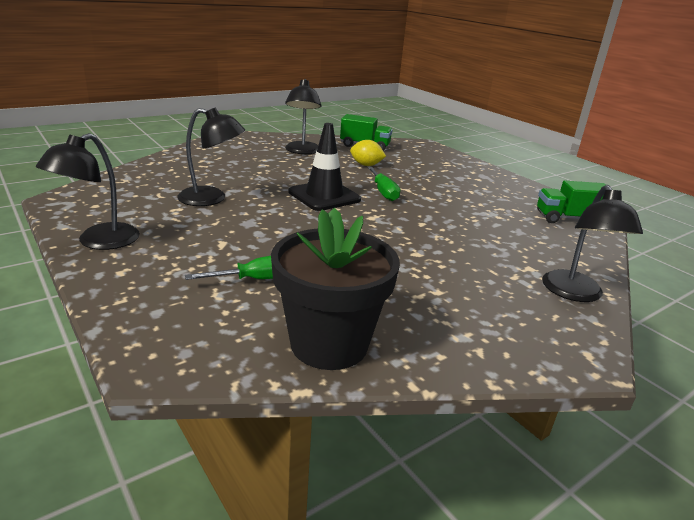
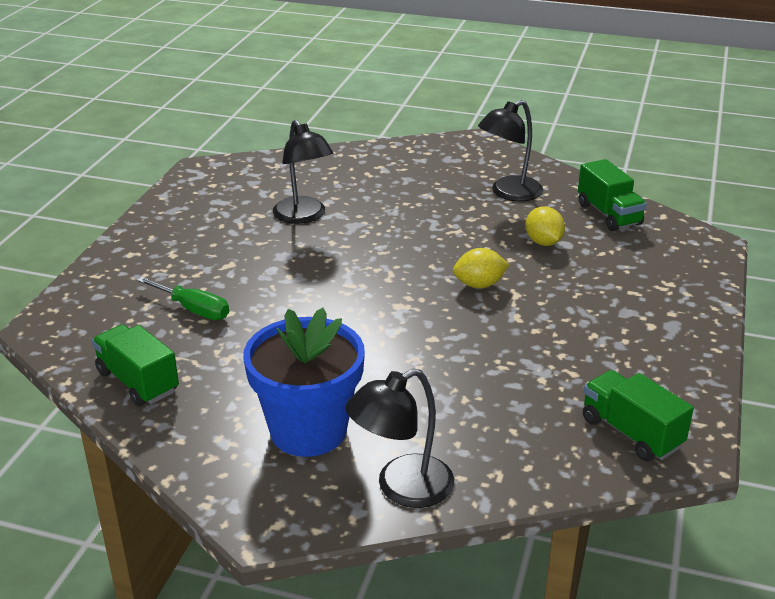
camera: 55 degrees right, 5 degrees up
black lamp [36,133,140,250] -> none
black flower pot [271,208,400,370] -> green truck [92,324,179,406]
black traffic cone [288,123,361,211] -> none
green screwdriver [367,167,400,201] -> yellow lemon [453,248,509,288]
none -> blue flower pot [243,308,365,457]

